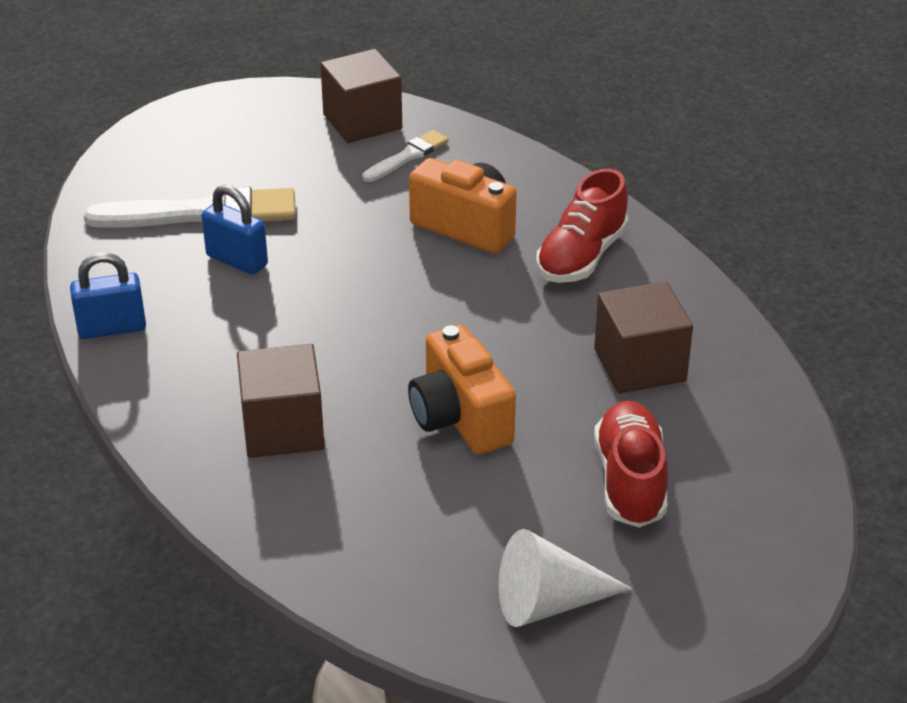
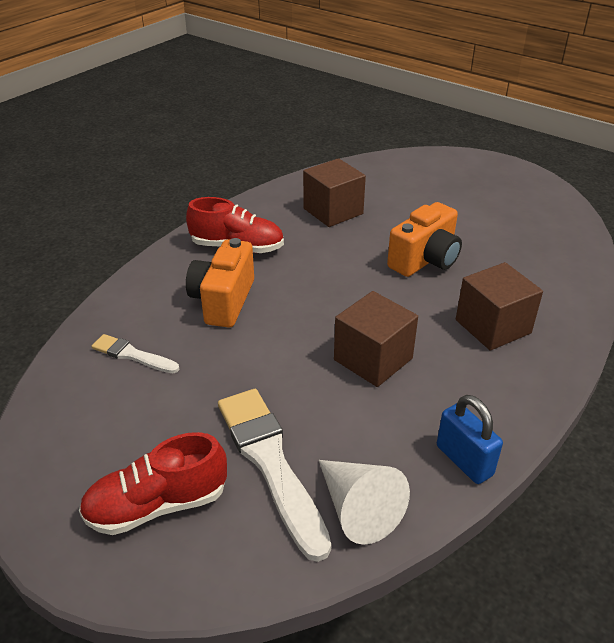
camera: 110 degrees left, 0 degrees up
blue padlock [202,185,268,275] -> none
brown cube [320,49,402,143] -> brown cube moved to [334,291,418,387]
white cone [499,529,633,627] -> white cone moved to [319,460,410,545]
red shoe [594,401,668,528] -> red shoe moved to [79,432,227,535]

